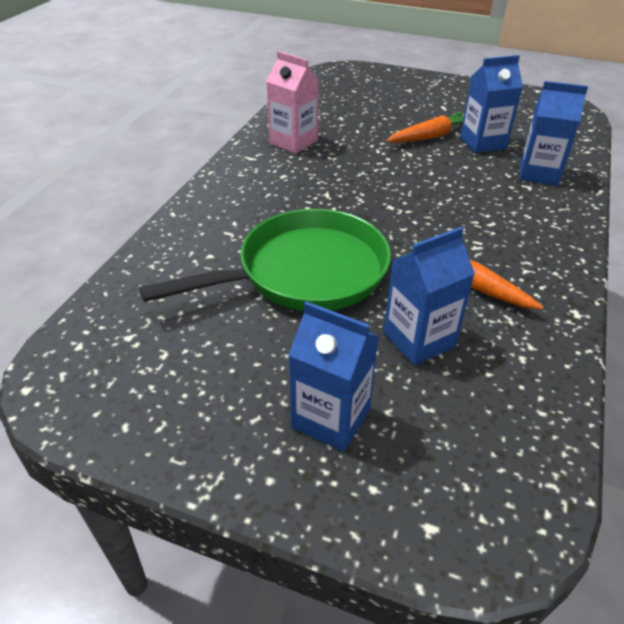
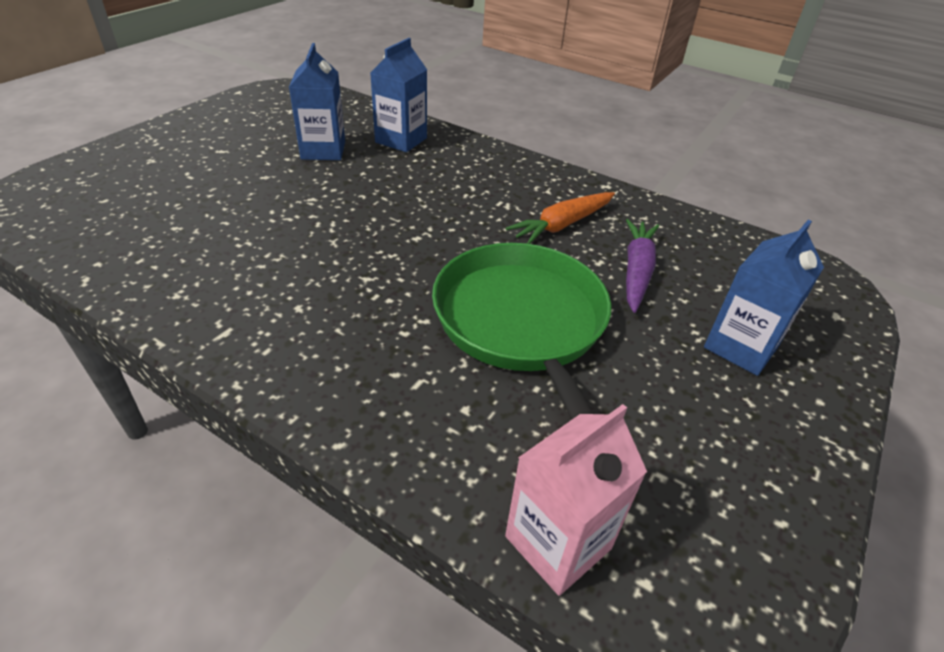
camera: 80 degrees left, 0 degrees up
pink carton [266,51,319,154] -> pink carton moved to [505,404,647,596]
blue carton [384,227,475,366] -> purple carrot [626,219,659,313]
orange carrot [386,112,464,143] -> none

